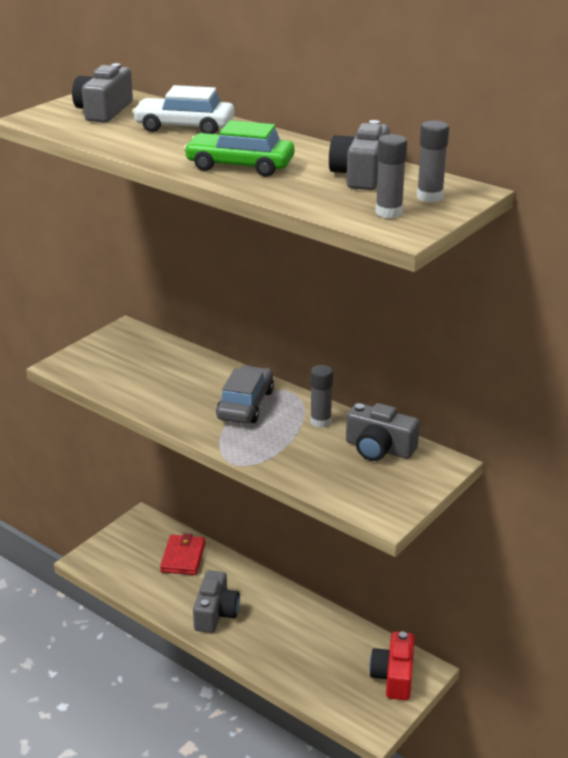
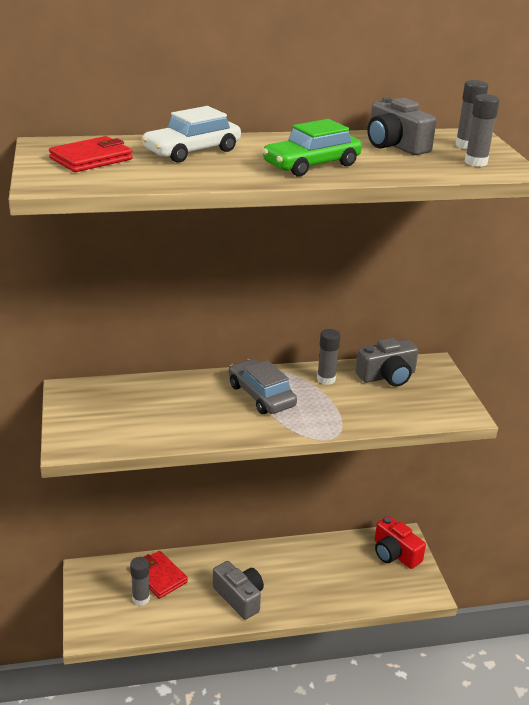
camera: 50 degrees left, 0 degrees up
grey camera [72,63,133,123] -> red wallet [49,136,133,172]
none -> grey glue stick [130,557,150,606]

